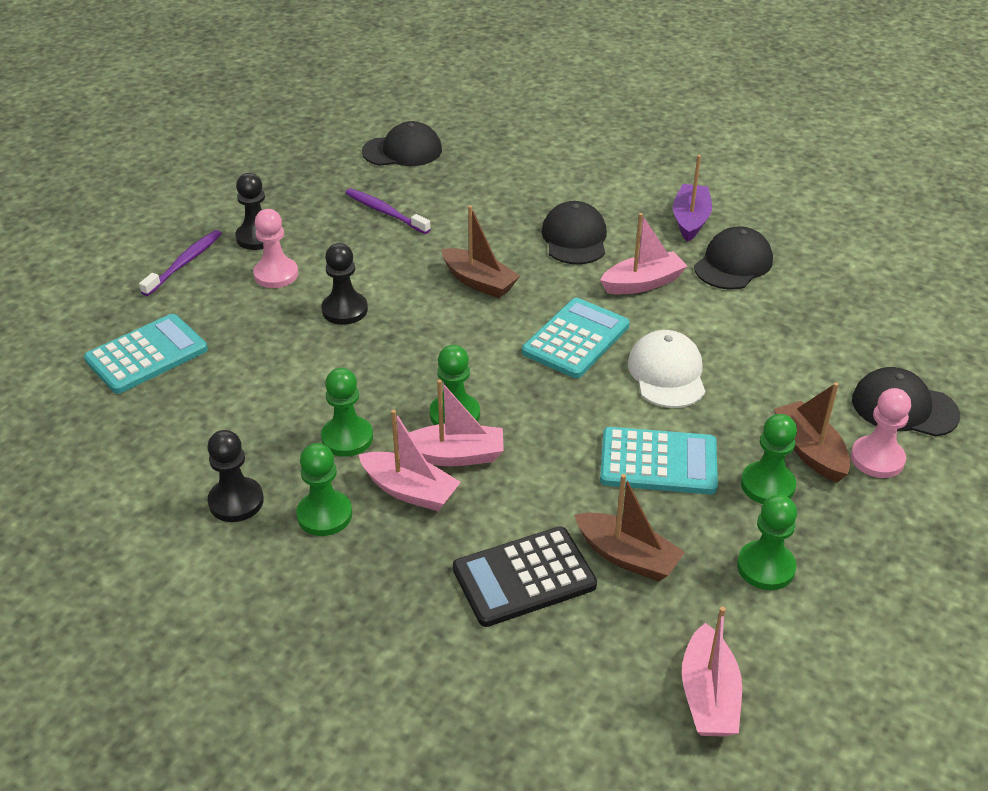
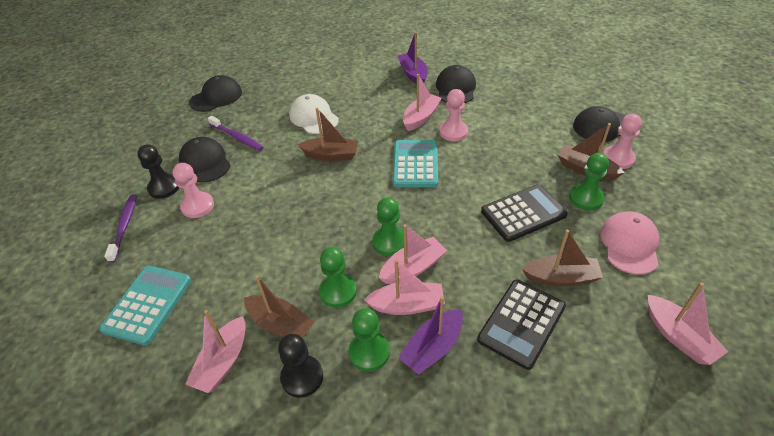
camera: 30 degrees left, 5 degrees up
black pawn [321,243,368,325] -> none
purple toothbrush [345,188,431,234] -> purple toothbrush turned 150 degrees counterclockwise [208,116,263,151]
black cap [542,201,607,264] -> black cap moved to [179,137,231,182]
turquoise calculator [600,427,718,494] -> black calculator [481,185,568,242]
white cap [628,330,706,408] -> white cap moved to [289,94,339,134]
green pawn [737,495,797,590] -> pink cap [600,211,659,275]
none -> pink boat [185,310,246,393]
none -> brown boat [244,275,314,338]
none -> purple boat [398,296,463,375]
none -> pink pawn [439,89,468,141]

